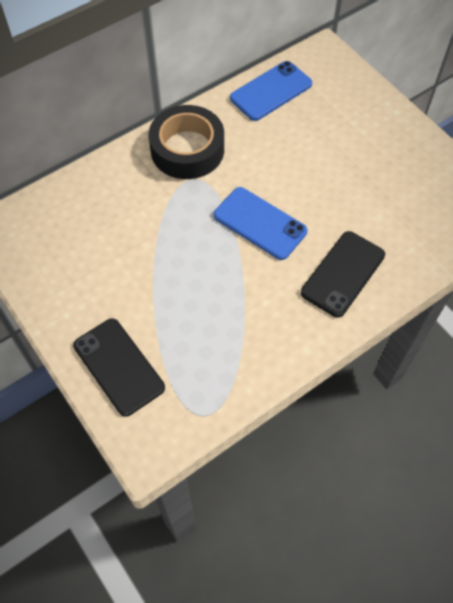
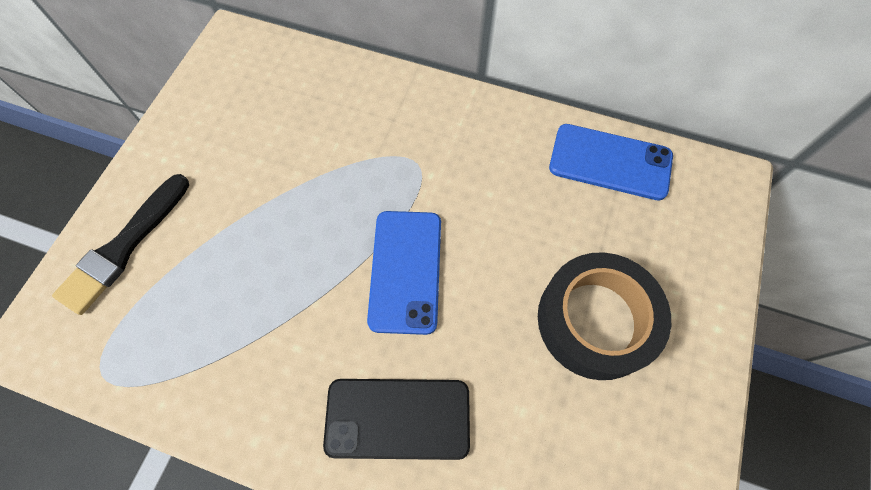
camera: 55 degrees right, 5 degrees up
black phone [73,318,165,417] -> black brush [52,174,189,315]
black tape [148,105,224,179] -> black tape moved to [538,252,671,380]

